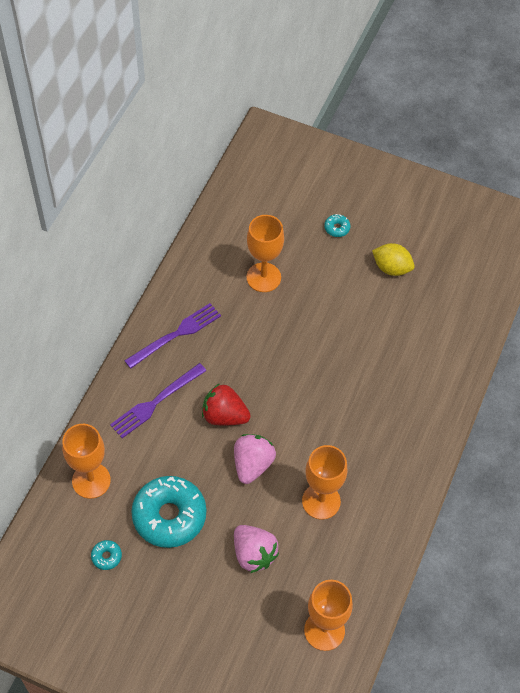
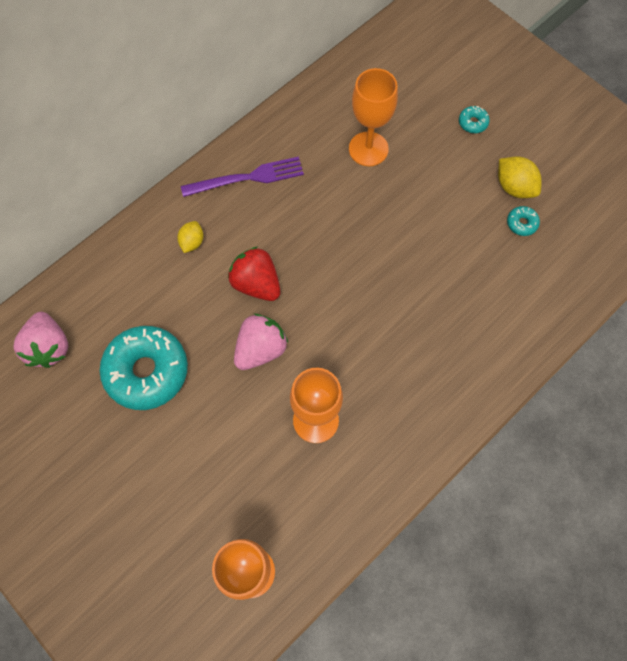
camera: 25 degrees right, 10 degrees up
orange goblet [62,424,111,499] -> none
turquoise donut [91,540,122,570] -> turquoise donut moved to [507,206,540,236]
purple fork [110,363,207,438] -> yellow lemon [177,221,203,253]
pink strawberry [234,525,279,573] -> pink strawberry moved to [14,312,68,368]

